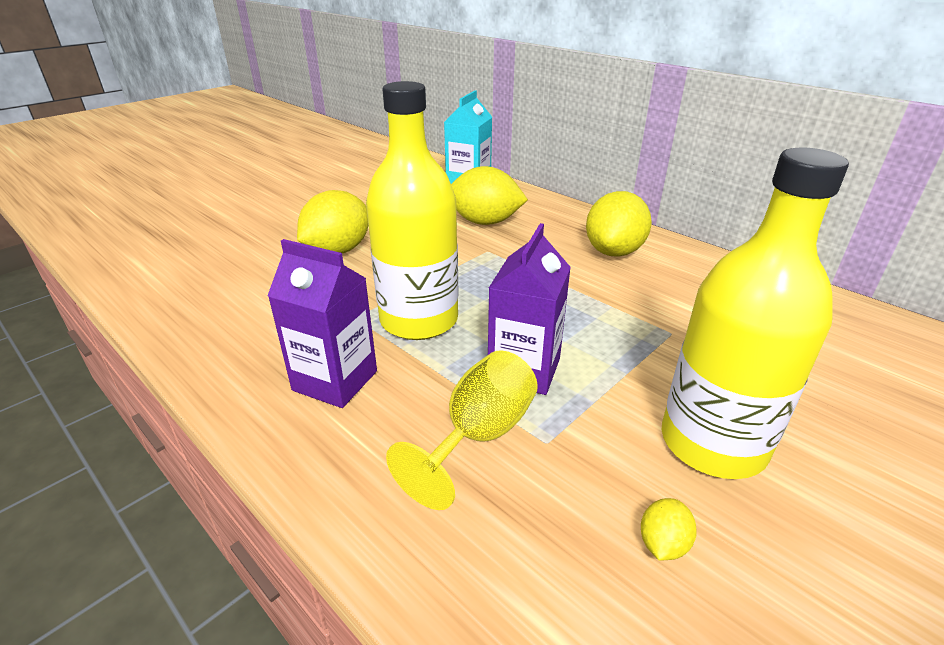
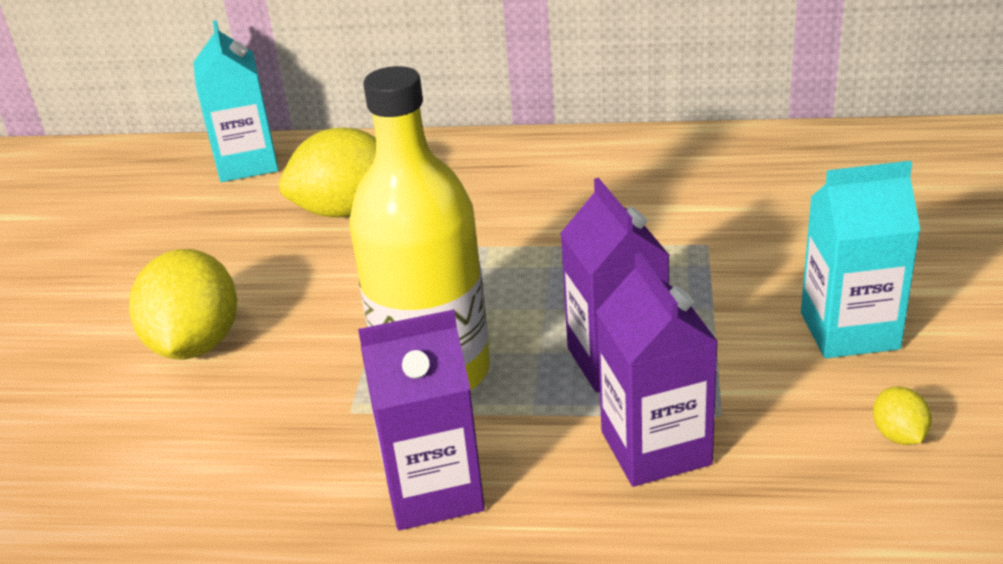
camera: 35 degrees left, 0 degrees up
yellow goblet [386,350,538,510] -> purple carton [596,252,718,487]
yellow lemon [586,191,652,257] -> none
yellow bottle [662,148,849,479] -> turquoise carton [801,161,921,358]

